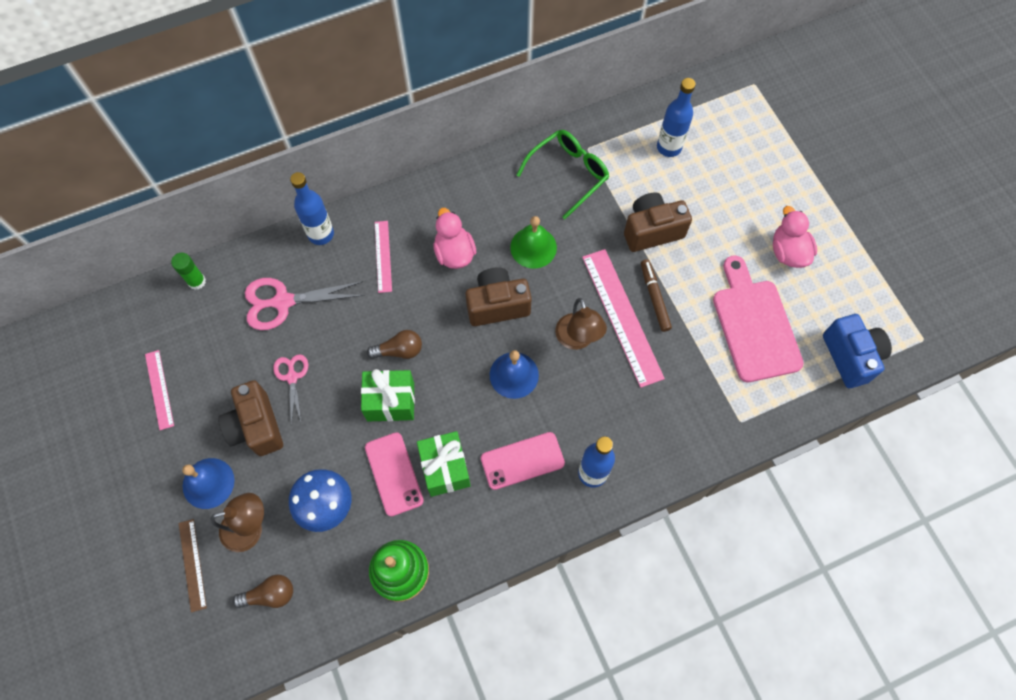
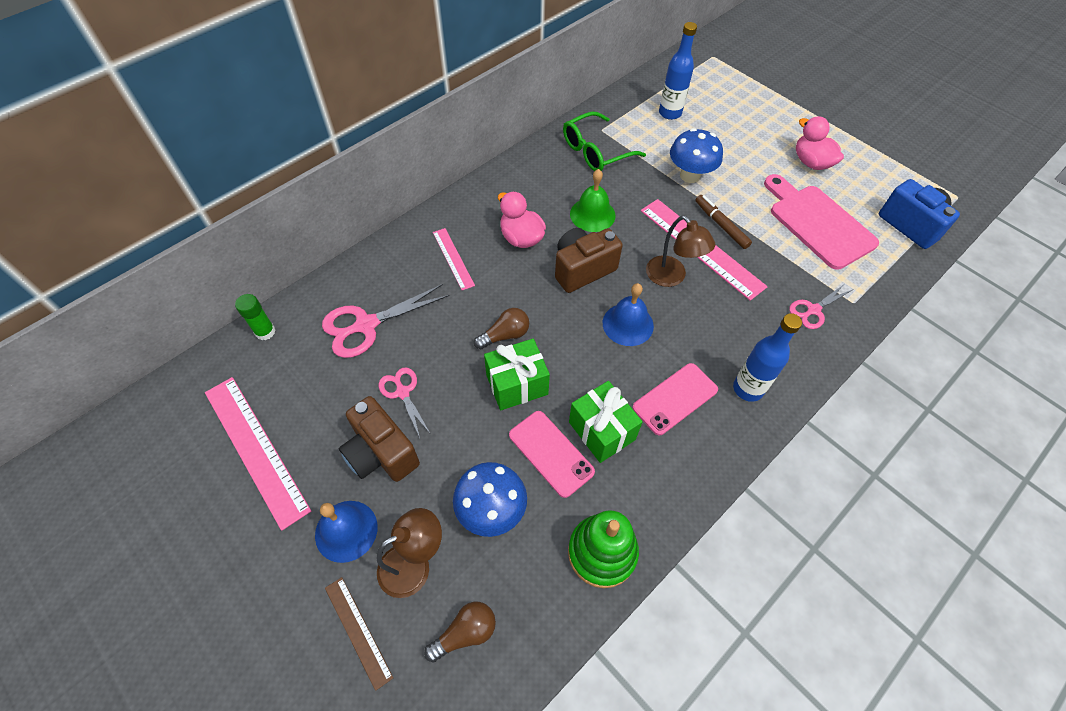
camera: 20 degrees left, 10 degrees down
pink ruler [145,350,174,430] -> pink ruler [205,377,311,531], size x1.85
blue bottle [290,172,334,245] -> none
green glasses [517,130,609,219] -> green glasses turned 150 degrees counterclockwise [563,111,646,171]
brown camera [624,192,692,252] -> blue mushroom [670,128,723,183]
none -> pink scissors [789,285,852,329]

